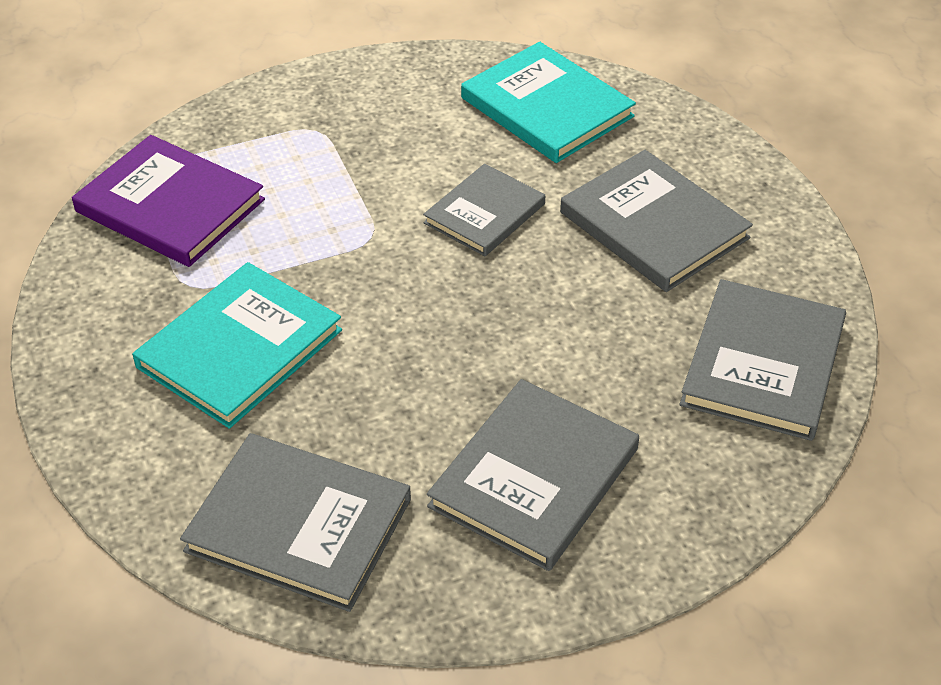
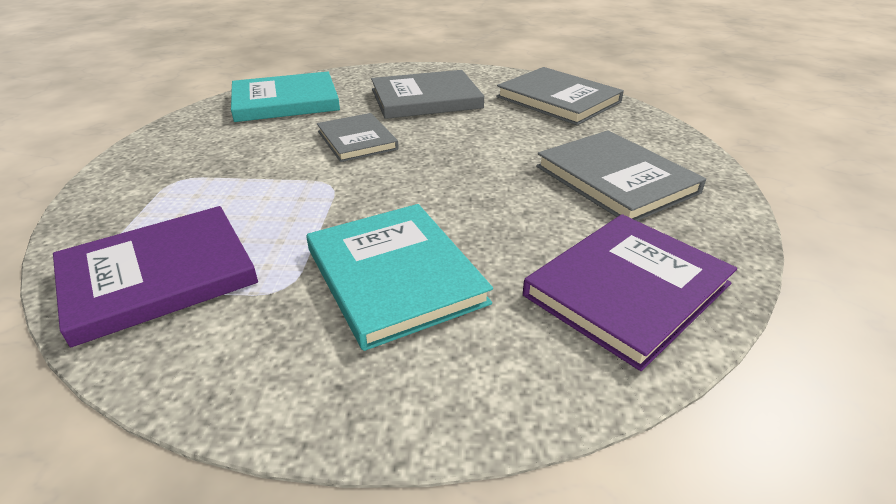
camera: 65 degrees left, 10 degrees down
grey book [180,433,411,612] -> purple book [523,214,737,371]

